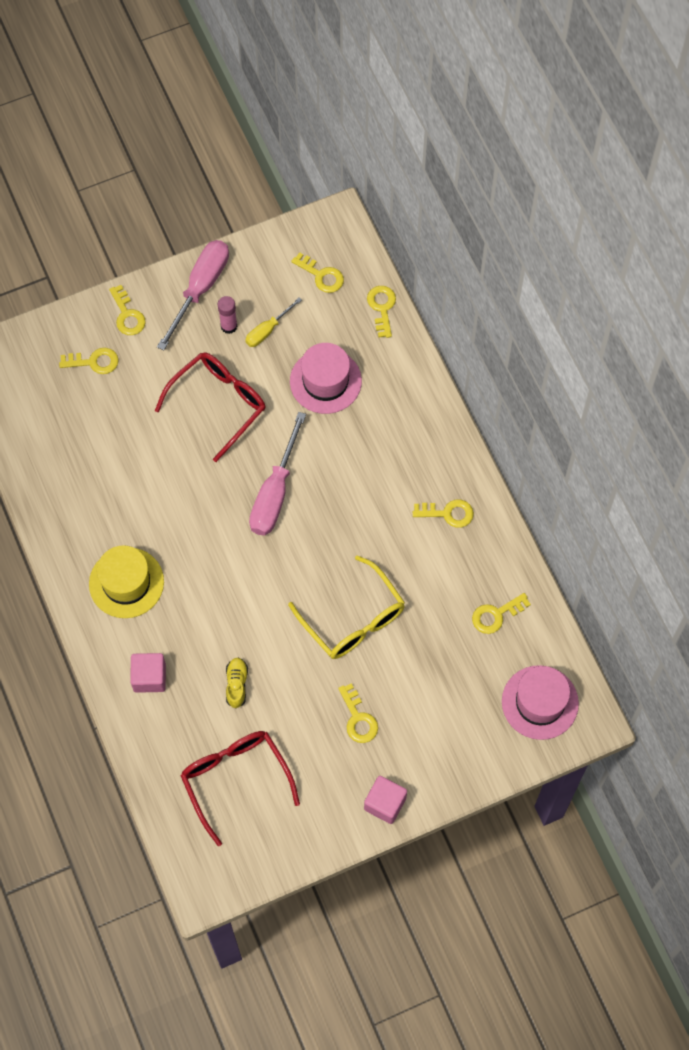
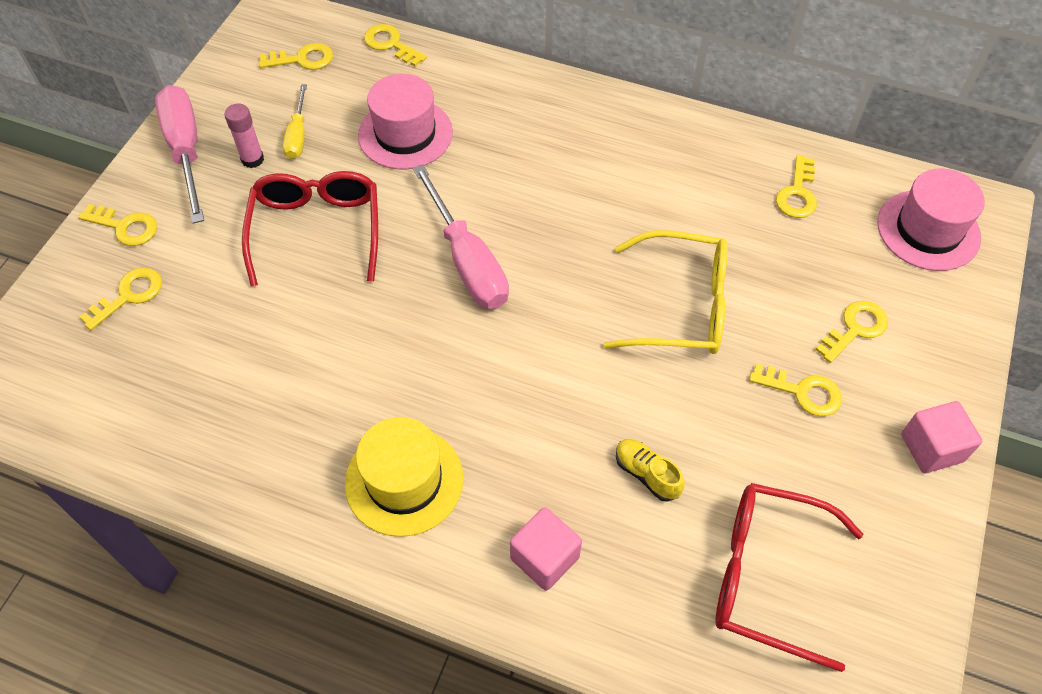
camera: 45 degrees left, 10 degrees down
yellow key [413,500,474,528] -> yellow key moved to [816,301,888,363]

